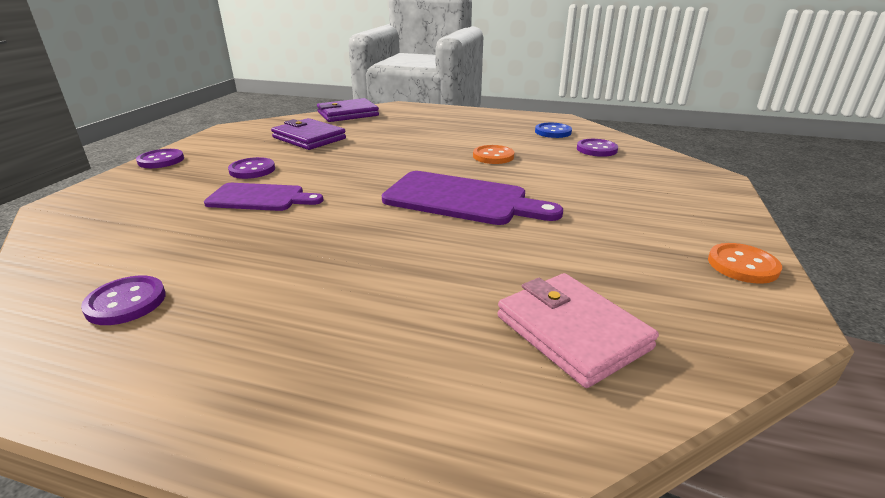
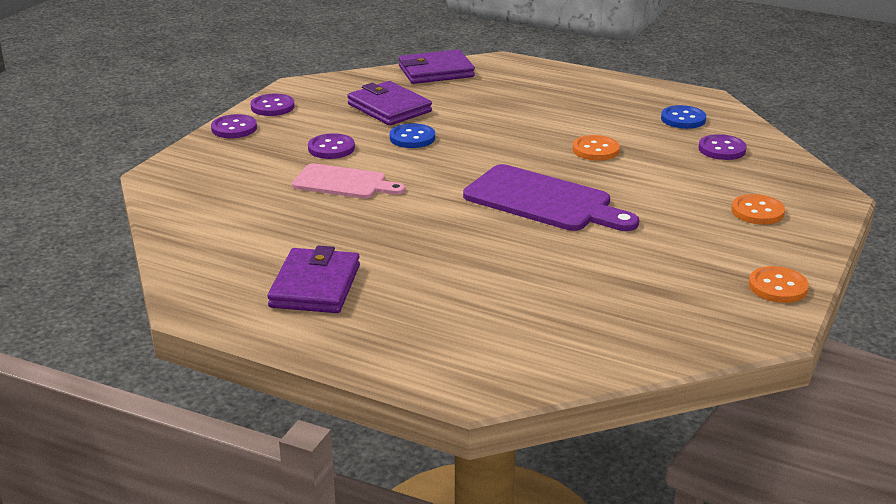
camera: 10 degrees right, 0 degrees up
purple button [81,276,166,325] -> purple button moved to [250,94,295,116]
purple cutting board [204,183,323,211] -> pink cutting board [292,163,406,199]
pink wallet [497,273,659,388] -> none
none -> purple wallet [267,245,360,313]
none -> blue button [390,123,435,148]
none -> orange button [731,194,785,225]

